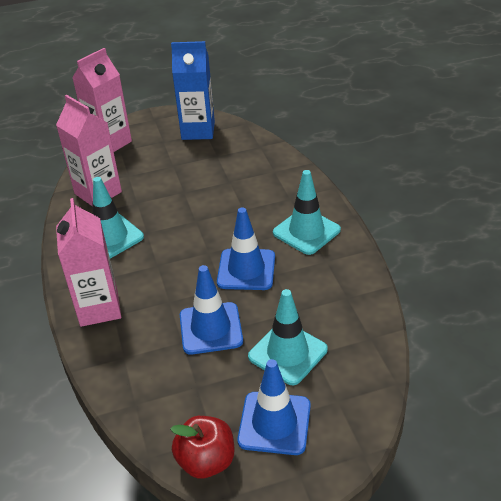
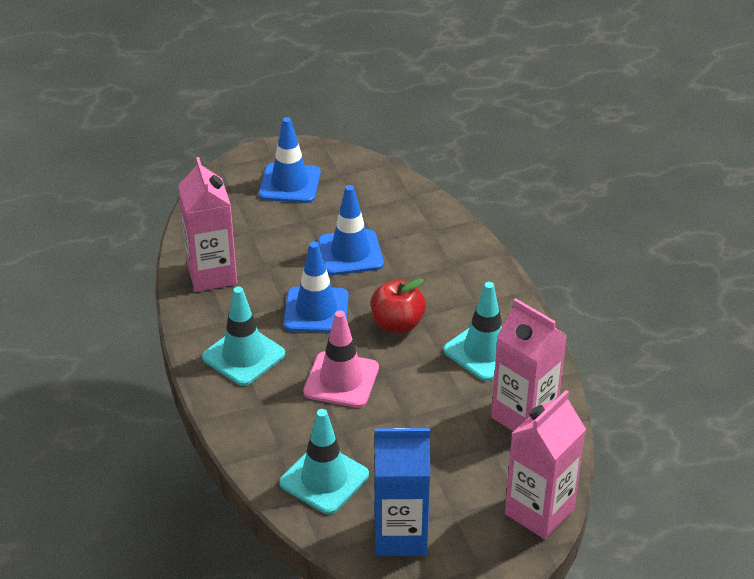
camera: 175 degrees right, 0 degrees up
pink carton [56,198,121,327] -> pink carton moved to [178,157,237,292]
red apple [170,416,234,479] -> red apple moved to [371,278,426,333]
turquoise traffic cone [248,289,328,385] -> turquoise traffic cone moved to [279,409,369,514]
none -> pink traffic cone [303,310,379,408]

